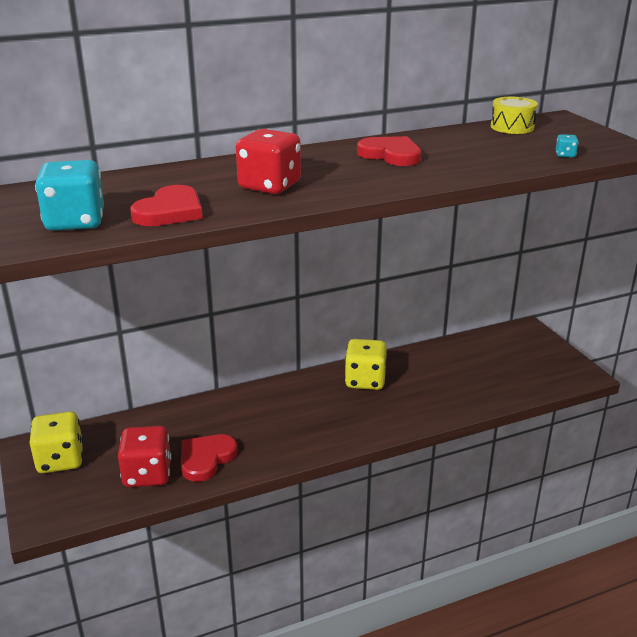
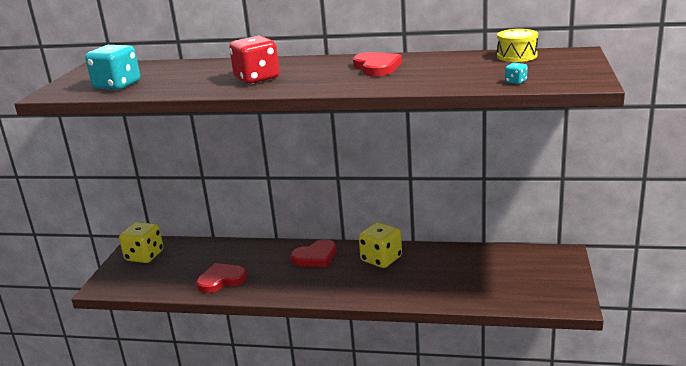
camera: 35 degrees right, 5 degrees down
red dice [118,426,171,487] -> none
red heart [130,185,203,226] -> red heart moved to [291,239,336,267]

